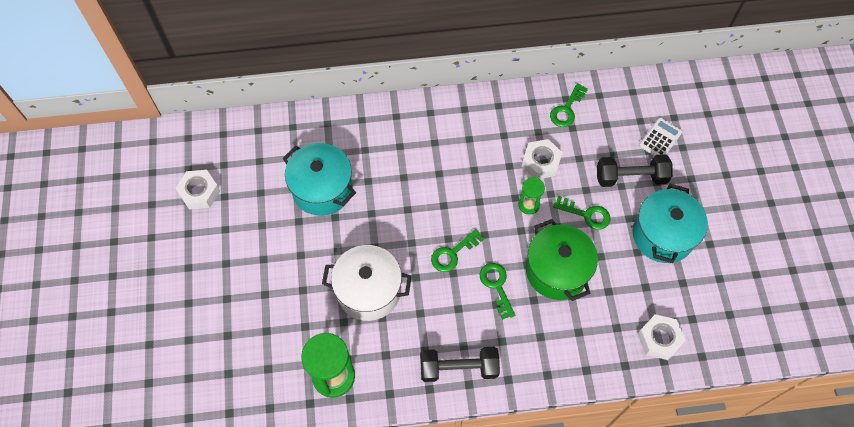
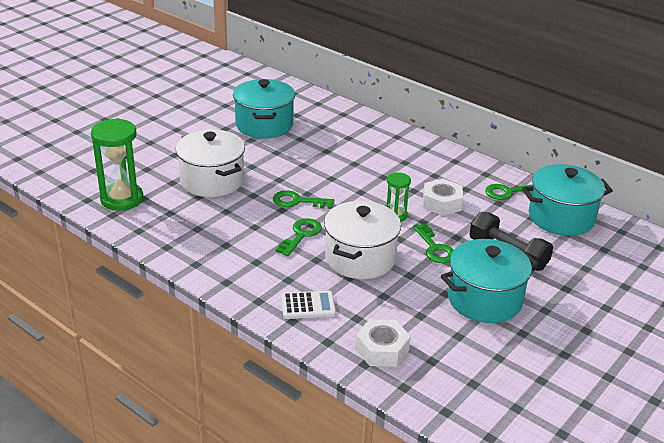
camera: 45 degrees right, 30 degrees down
white nut [176,170,220,210] -> none
black dumbbell [420,347,500,382] -> none
green pot [526,219,598,301] -> white pot [324,201,401,279]
white calculator [639,118,682,156] -> white calculator moved to [281,291,336,319]
none -> turquoise pot [522,164,613,236]

